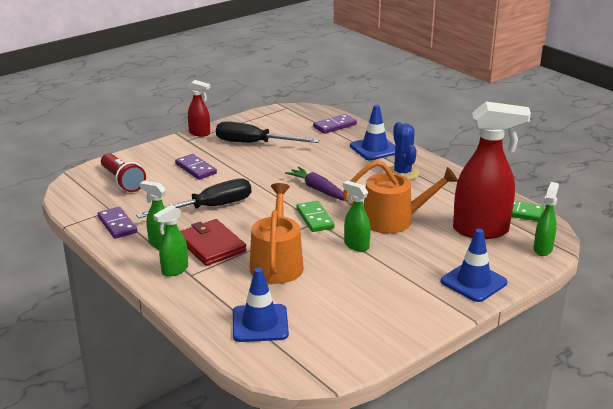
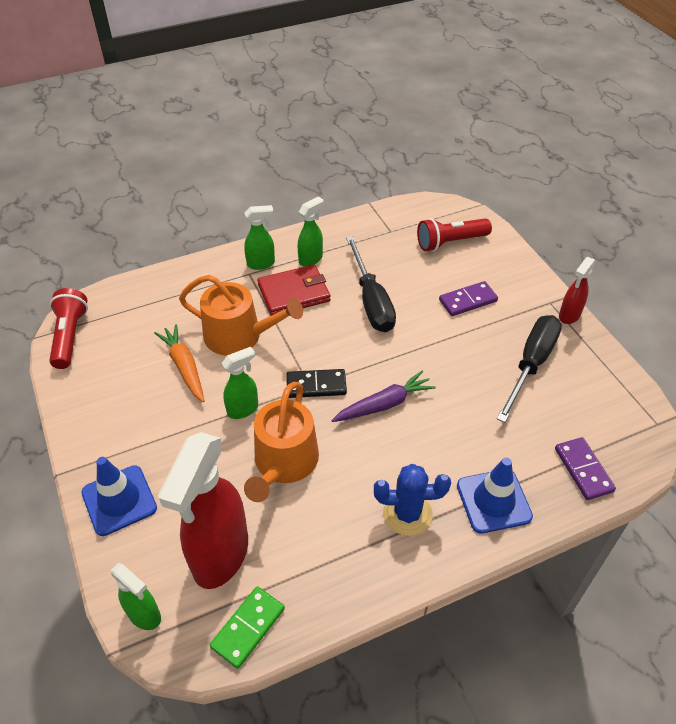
camera: 105 degrees right, 20 degrees up
purple domino [98,207,137,239] -> none
green spray bottle [153,205,188,276] -> green spray bottle turned 105 degrees clockwise [244,205,275,270]
blue traffic cone [233,268,289,342] -> none
green domino [296,201,335,232] -> black domino [286,369,347,398]
none -> red flashlight [49,288,88,369]
none -> orange carrot [154,324,205,402]

